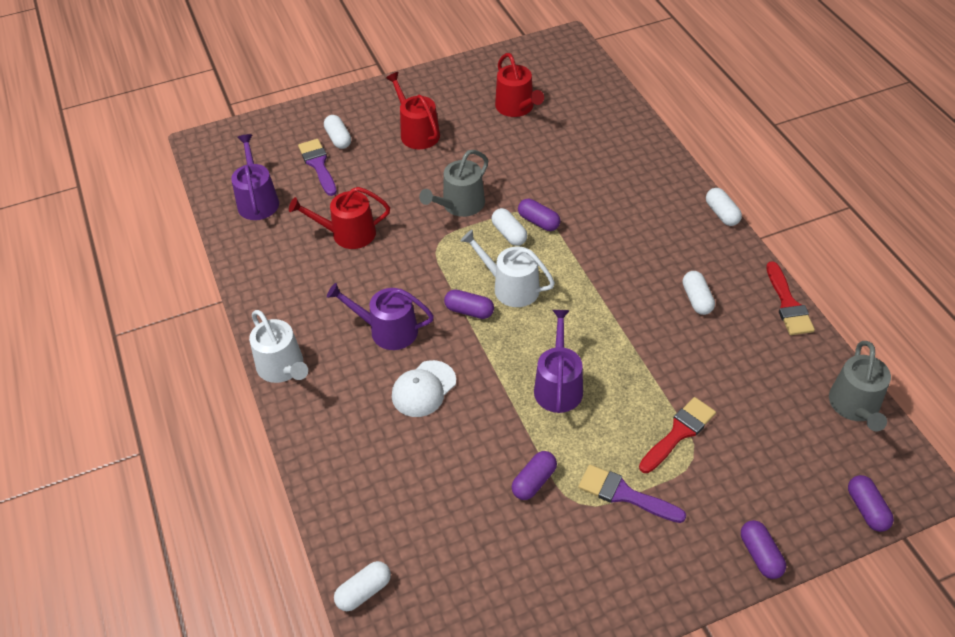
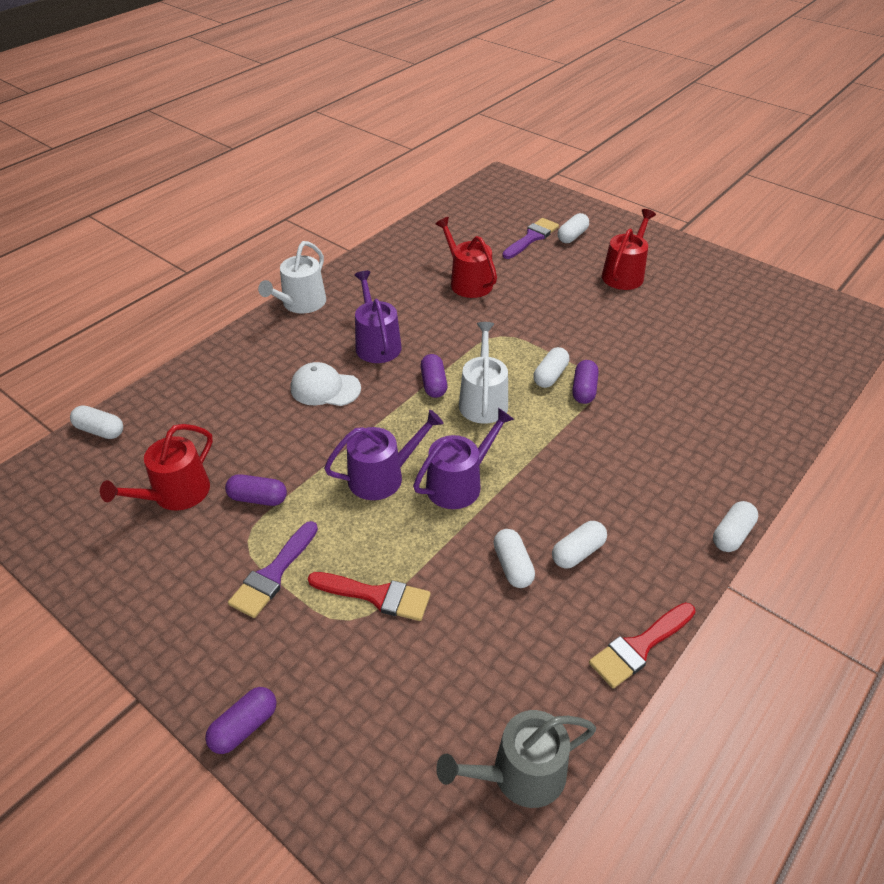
camera: 60 degrees right, 5 degrees down
purple watering can [231,134,279,220] -> purple watering can moved to [413,408,514,509]
grey watering can [419,150,488,217] -> none
red watering can [495,53,544,117] -> red watering can moved to [100,424,213,511]
purple brush [578,465,686,523] -> purple brush turned 150 degrees counterclockwise [228,521,318,618]
purple capsule [848,475,894,532] -> none
none -> white capsule [493,529,535,588]

